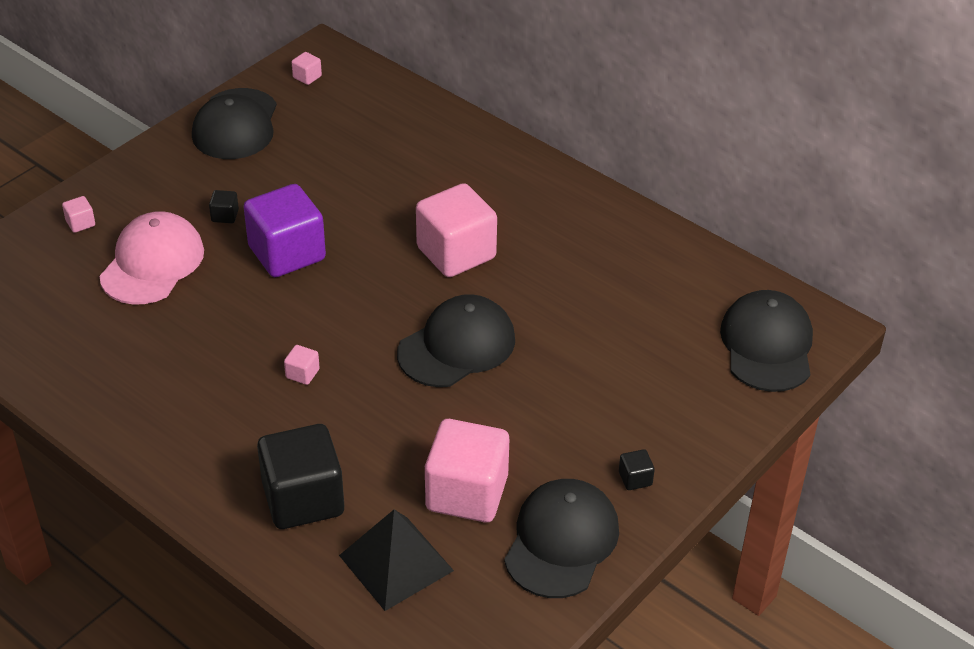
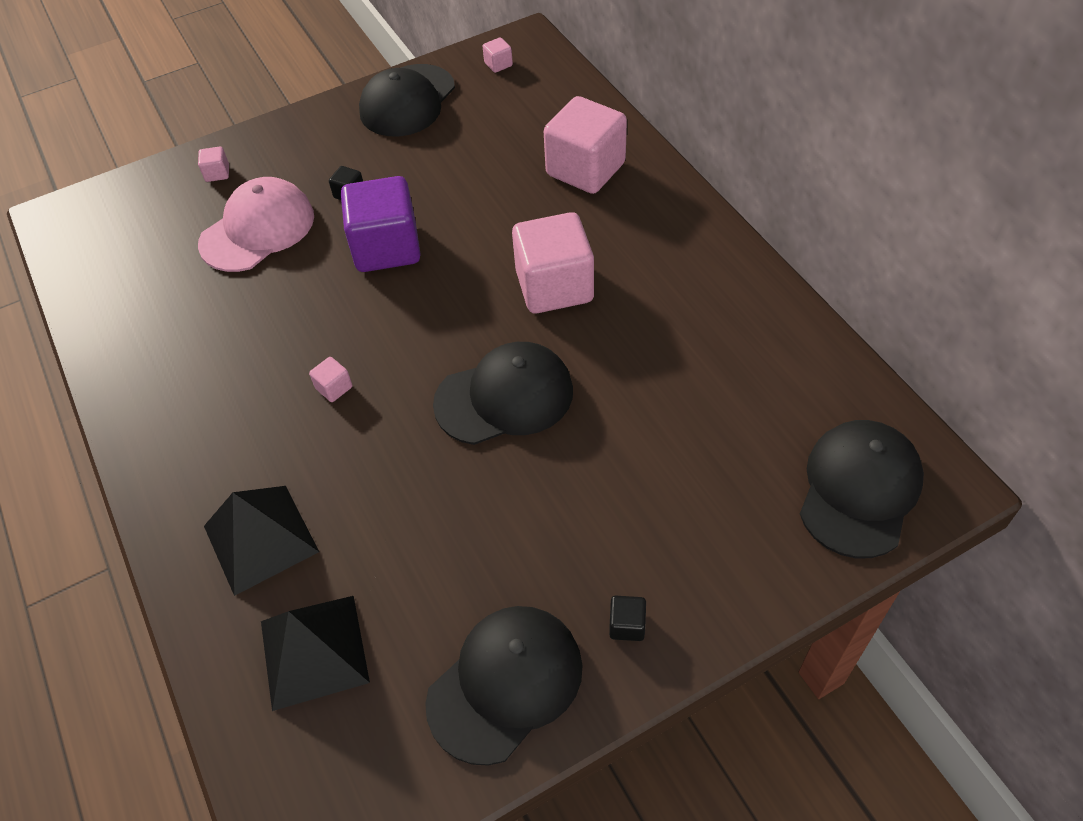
camera: 25 degrees right, 10 degrees up
black cube [257,424,344,529] -> black pyramid [204,486,319,596]
pink cube [425,419,509,523] -> pink cube moved to [543,96,627,194]

